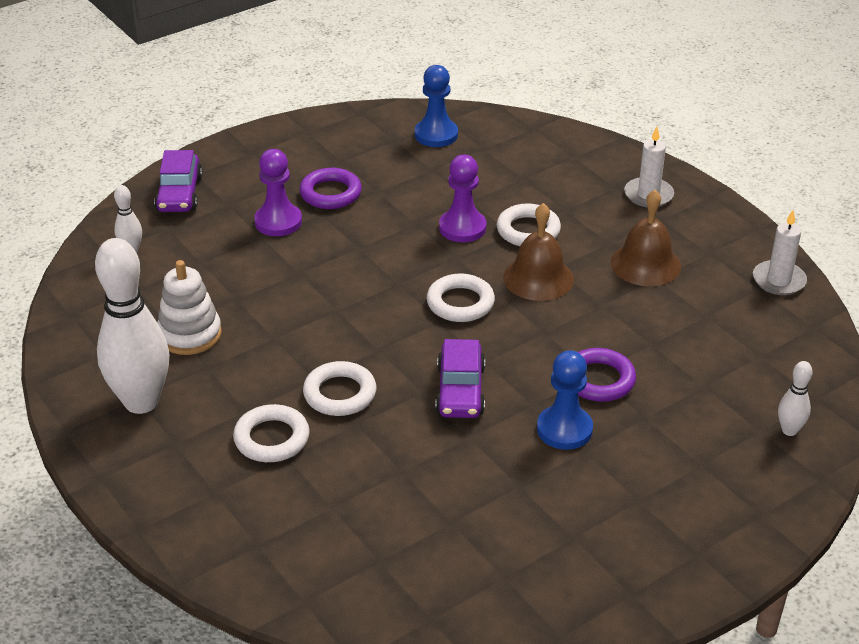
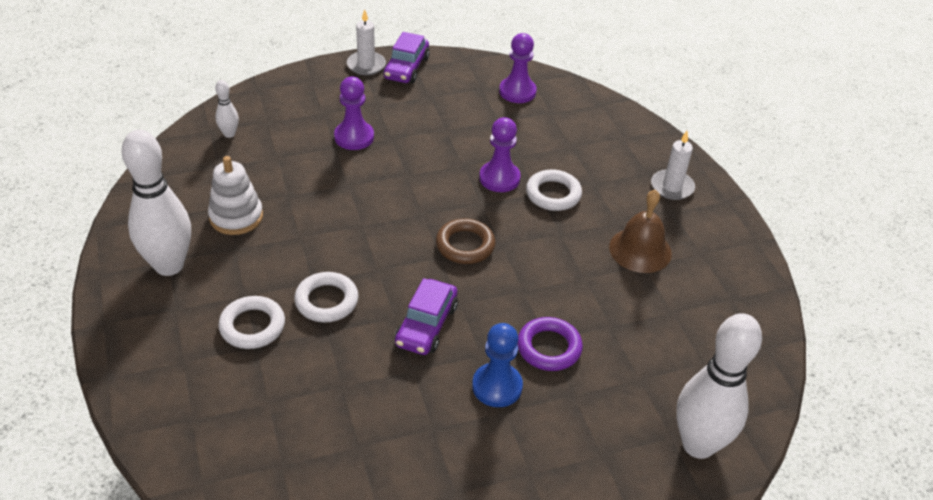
camera: 15 degrees right, 5 degrees up
purple car [154,150,203,212] -> purple car moved to [383,32,430,83]
purple ring [299,168,362,209] -> none
blue pawn [415,65,458,147] -> purple pawn [499,33,537,103]
white ring [427,274,495,322] -> brown ring [436,219,495,264]
brown bell [503,203,574,301] -> none
white candle [753,210,807,295] -> white candle moved to [347,9,386,75]
white bowling pin [778,361,813,436] -> white bowling pin [676,313,762,459], size x2.26

